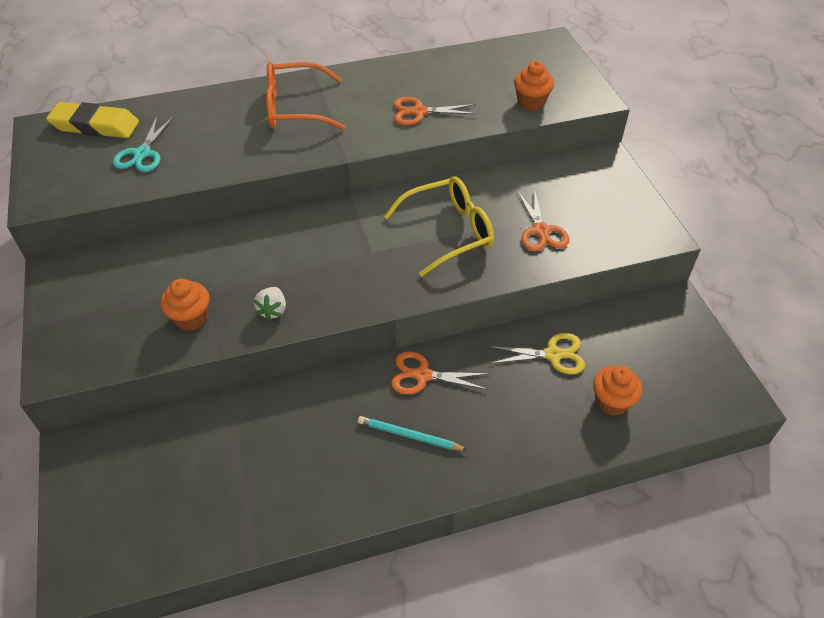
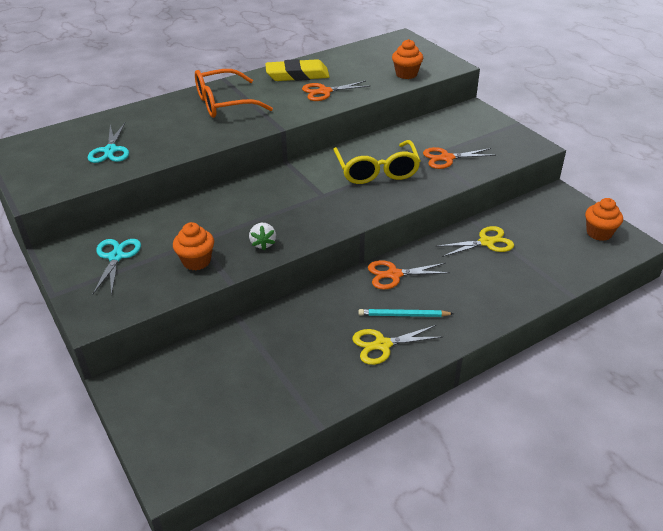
camera: 15 degrees left, 10 degrees down
yellow eraser [46,102,139,138] -> yellow eraser moved to [265,59,330,81]
yellow glasses [384,177,494,277] -> yellow glasses turned 120 degrees clockwise [333,140,421,184]
orange scissors [517,188,569,251] -> orange scissors turned 105 degrees clockwise [423,147,496,169]
orange cupcake [593,366,642,416] -> orange cupcake moved to [585,198,623,241]
none -> turquoise scissors [93,239,141,296]
none -> yellow scissors [352,325,443,365]

